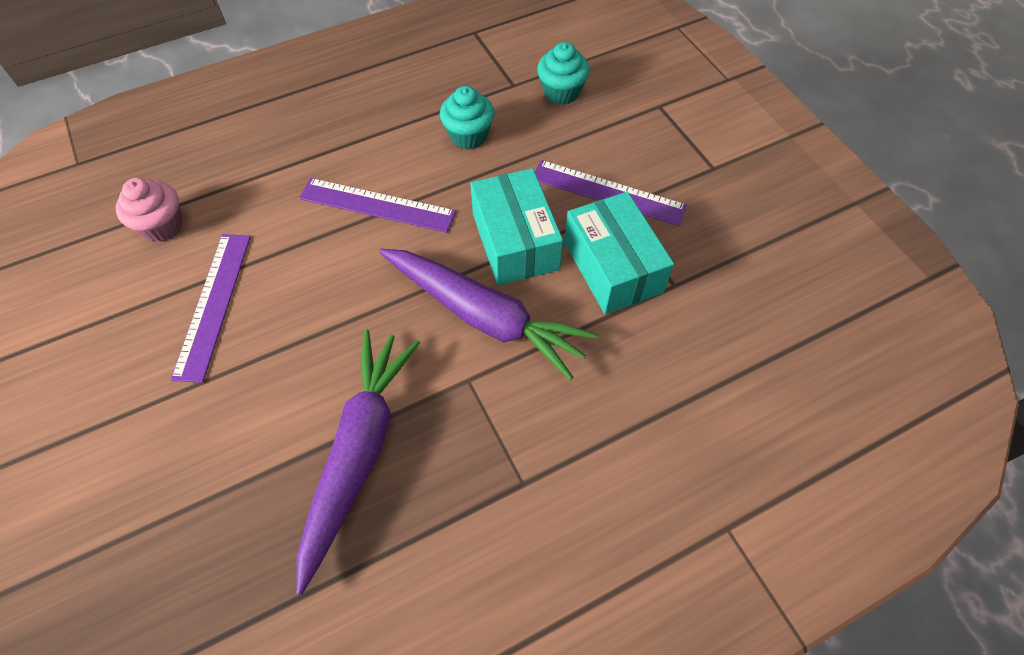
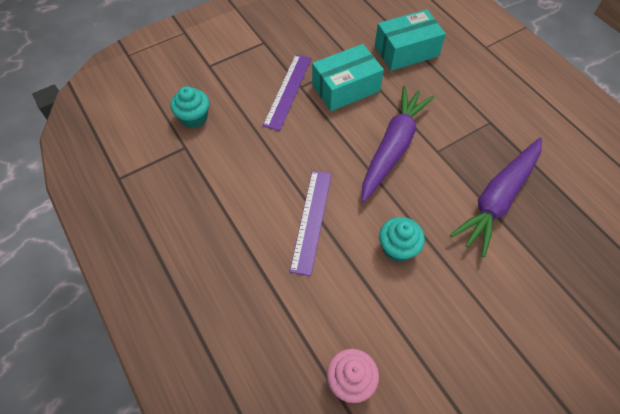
camera: 95 degrees left, 0 degrees up
purple ruler [171,234,251,383] -> none
purple carrot [297,329,420,595] -> purple carrot turned 60 degrees counterclockwise [450,137,542,257]
turquoise cupcake [440,86,495,149] -> turquoise cupcake moved to [379,217,425,262]
turquoise box [470,168,563,285] -> turquoise box moved to [375,9,446,71]

